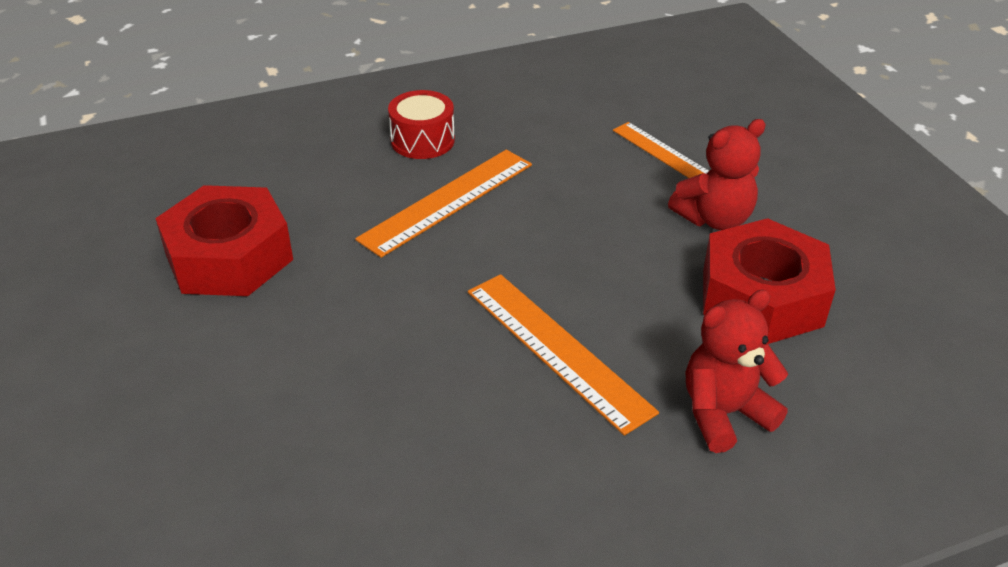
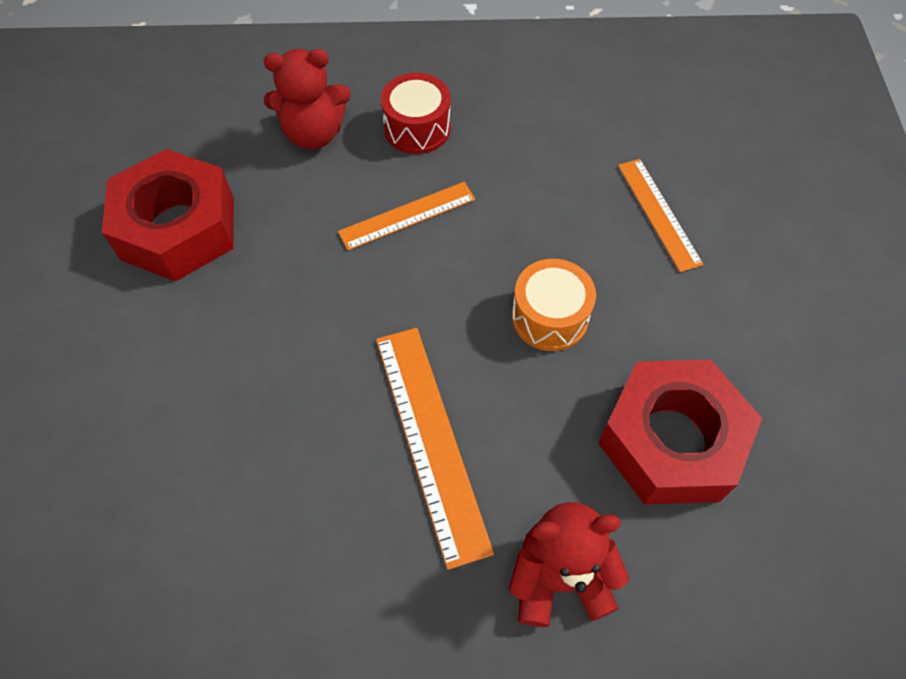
camera: 20 degrees right, 20 degrees up
orange ruler [355,150,532,258] -> orange ruler [338,182,476,251], size x0.65
red teddy bear [668,119,766,230] -> red teddy bear moved to [264,49,351,149]
none -> orange drum [512,259,596,351]

